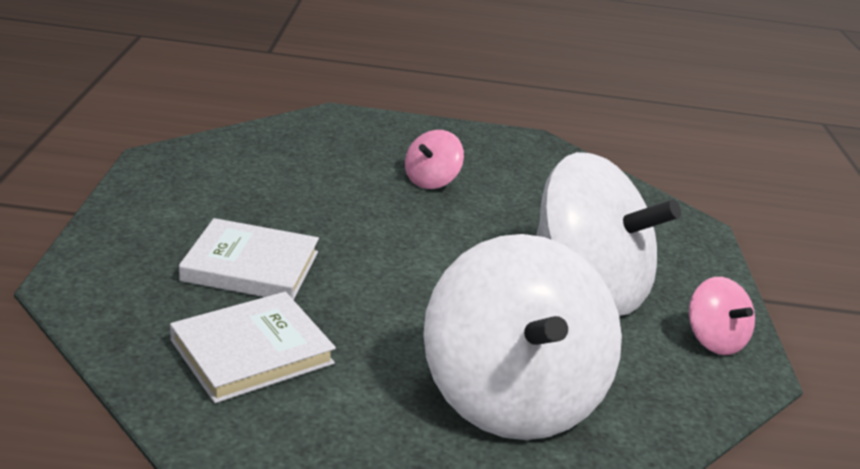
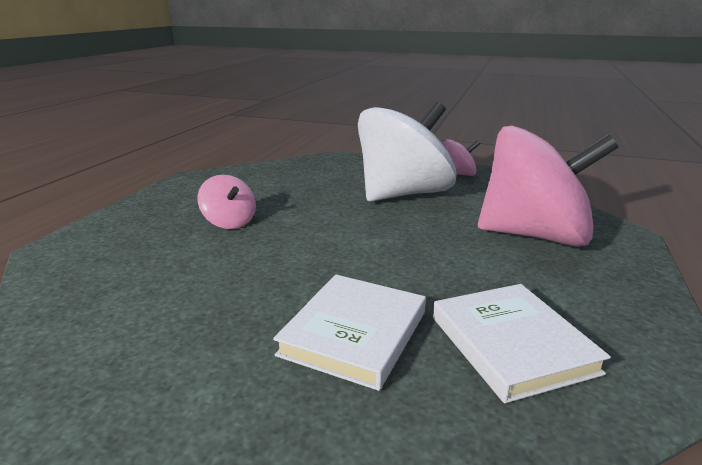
camera: 70 degrees left, 5 degrees down
white spinning top [423,234,622,440] -> pink spinning top [478,126,619,247]

